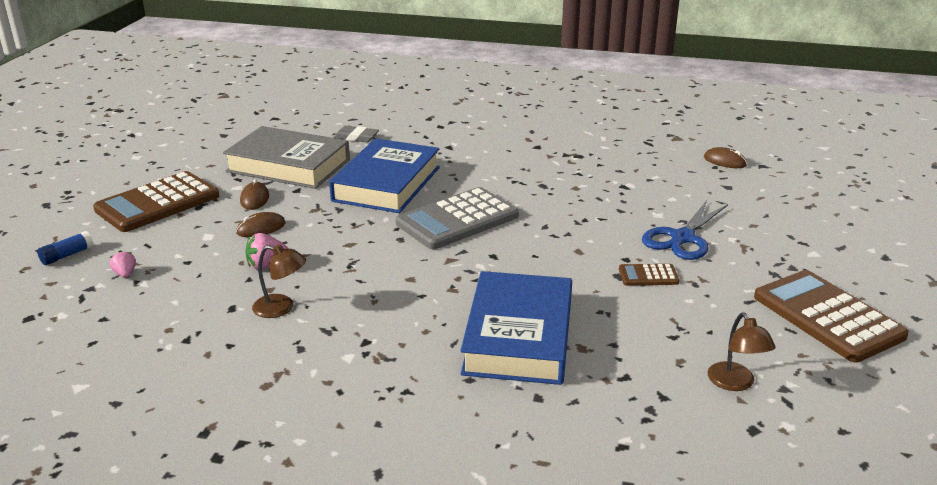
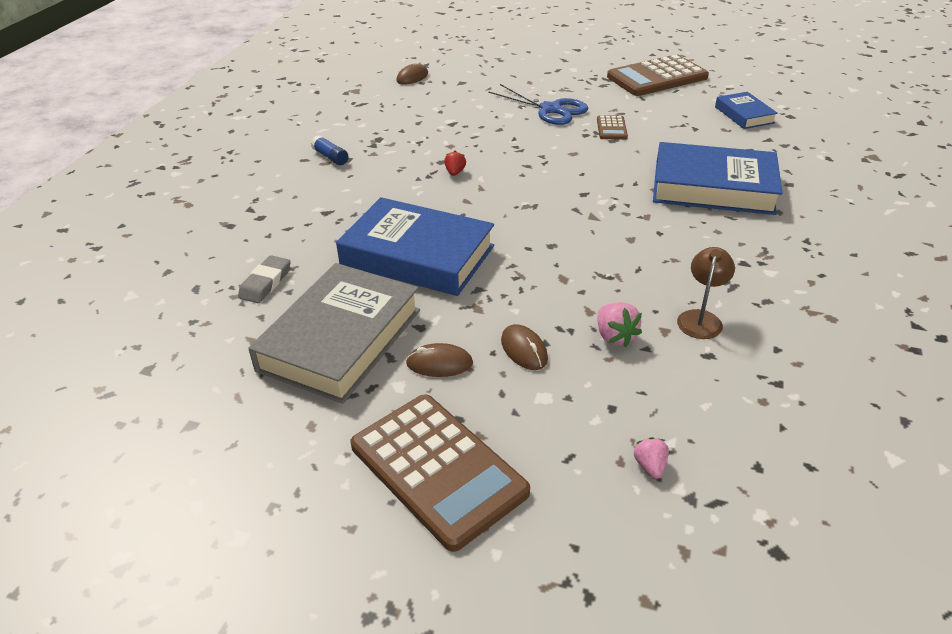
camera: 85 degrees left, 10 degrees up
blue glue stick [37,231,94,265] -> blue glue stick moved to [311,135,348,165]
pink strawberry [110,250,136,278] -> pink strawberry turned 105 degrees clockwise [634,437,669,479]
grey calculator [396,187,519,249] -> none
brown lamp [707,312,776,391] -> blue book [715,92,778,129]
none -> red strawberry [444,151,466,176]

